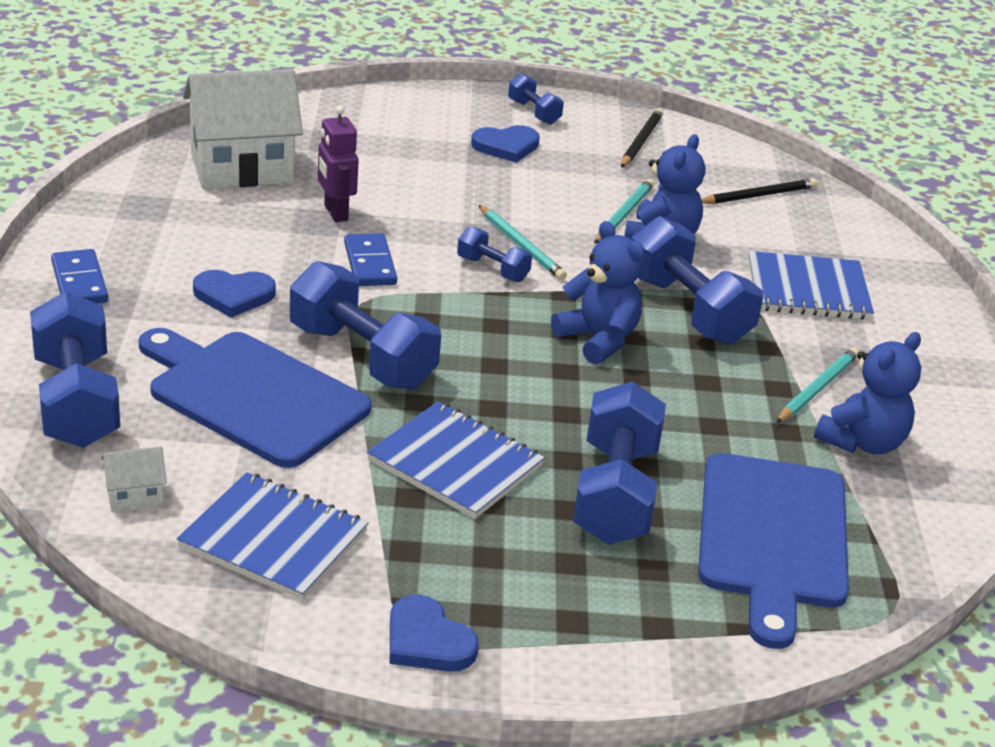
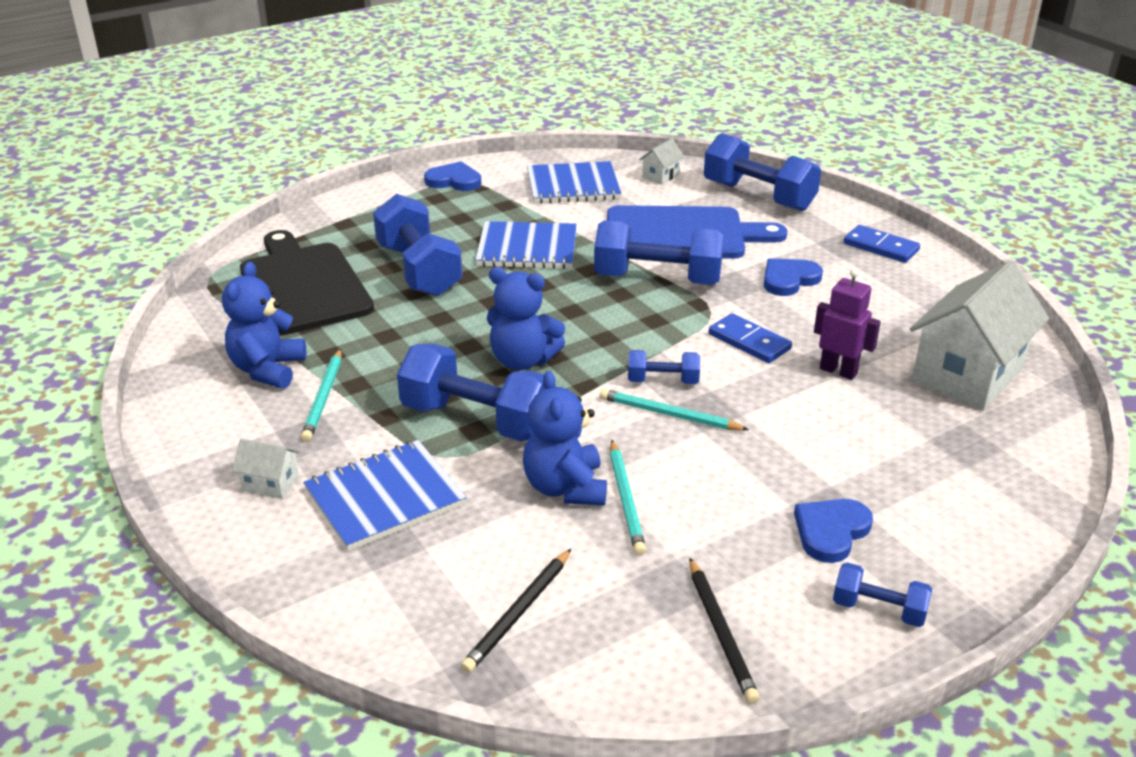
camera: 150 degrees right, 0 degrees up
blue cutting board [698,453,849,649] -> black cutting board [240,230,374,336]
none -> white house [232,439,300,499]

